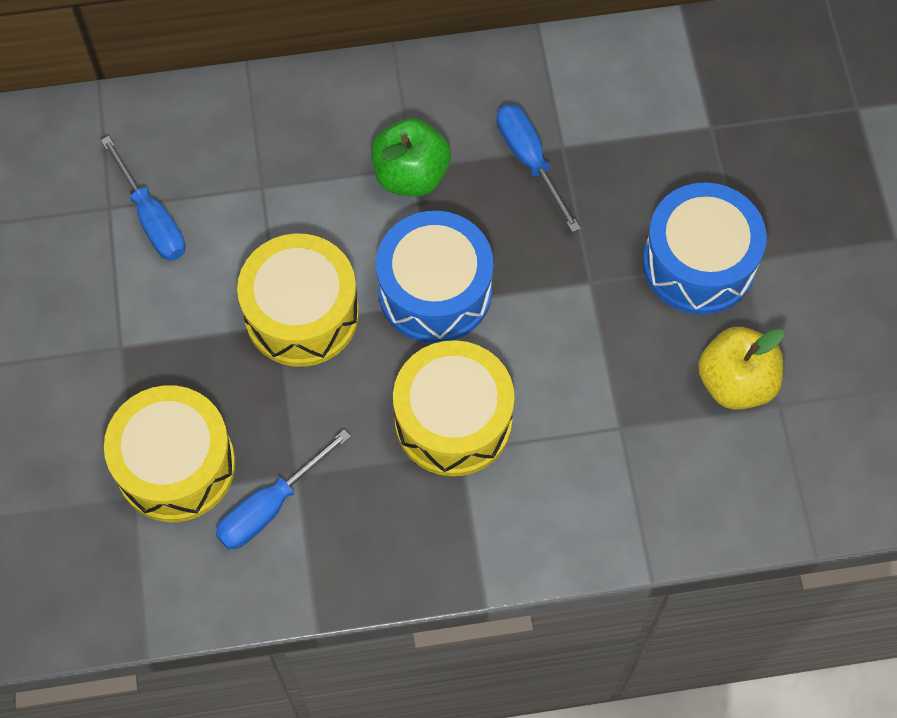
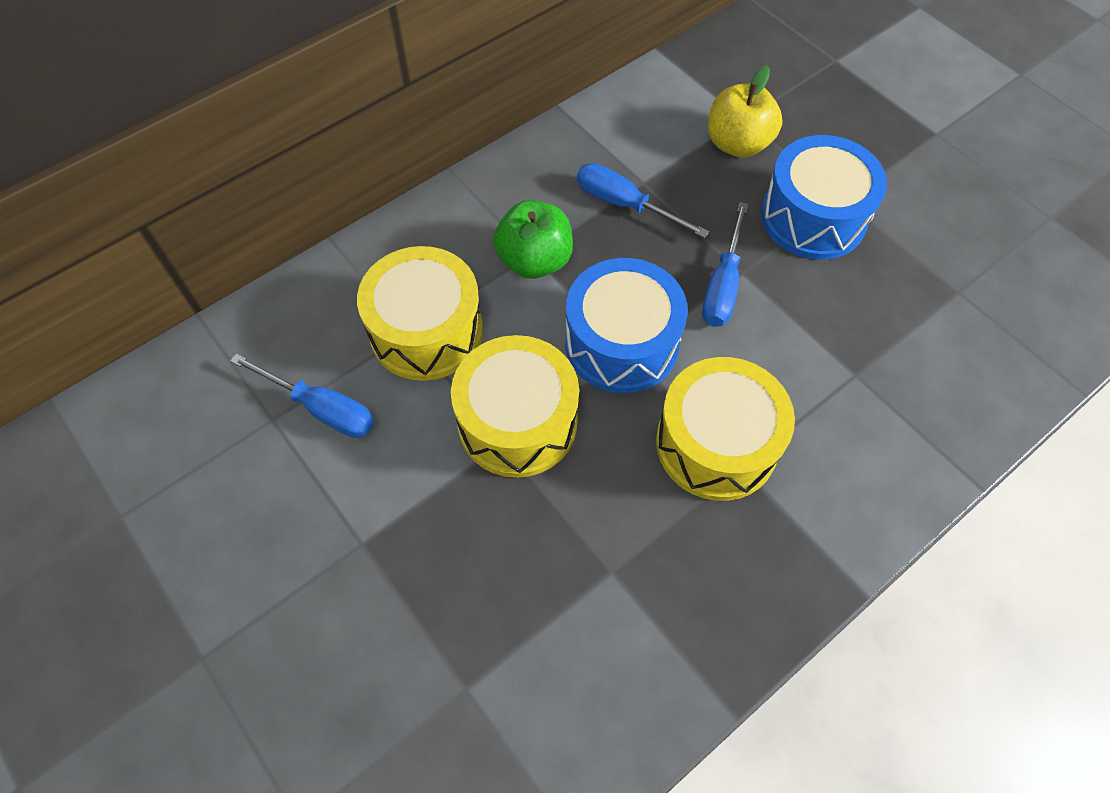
camera: 30 degrees left, 5 degrees down
yellow drum [104,385,235,522] -> yellow drum moved to [357,246,483,381]
blue screwdriver [216,429,351,549] -> blue screwdriver moved to [702,202,748,327]
yellow apple [698,327,784,410] -> yellow apple moved to [708,65,782,158]

